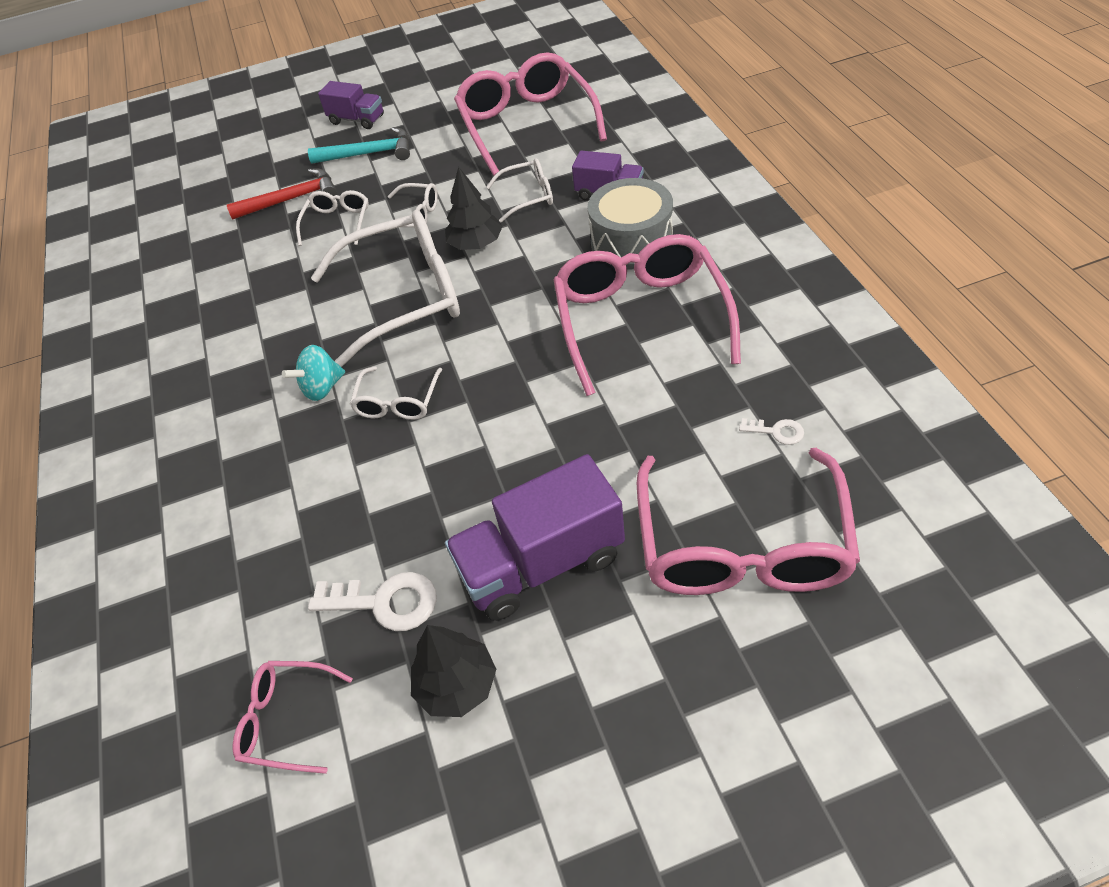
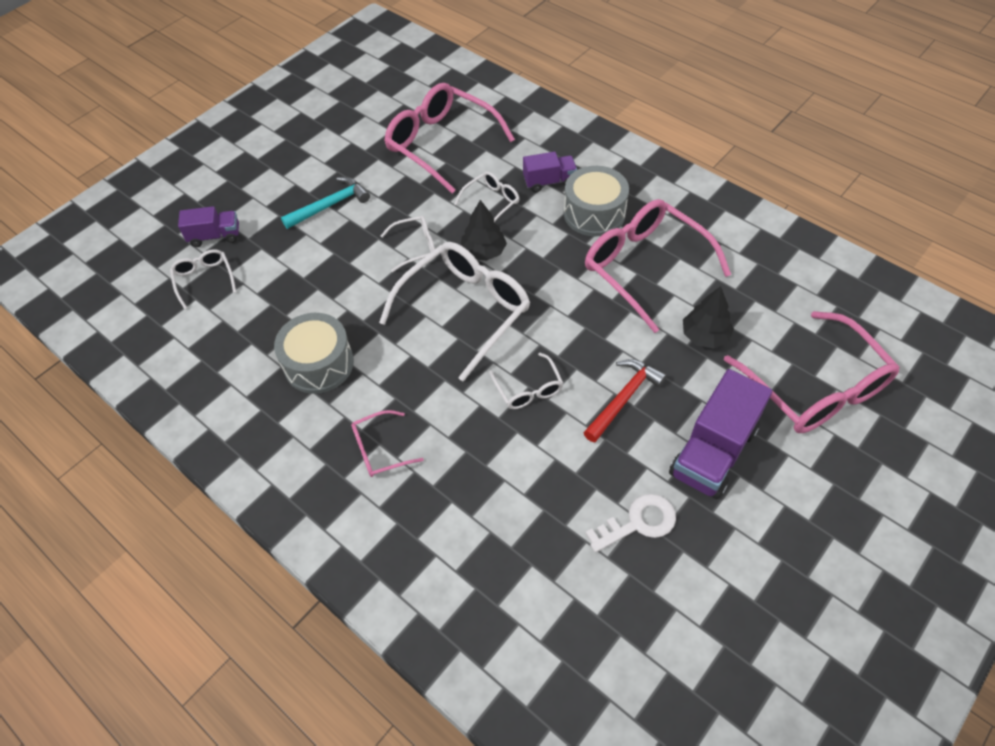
camera: 35 degrees left, 5 degrees up
red hammer [226,169,337,219] -> red hammer moved to [583,359,667,443]
pink glasses [233,661,353,774] -> pink glasses moved to [351,410,424,477]
turquoise spinning top [282,345,345,401] -> none
white glasses [296,190,369,246] -> white glasses moved to [170,249,236,309]
purple truck [318,81,384,129] -> purple truck moved to [178,206,239,247]
black tree [411,625,496,717] -> black tree moved to [683,286,734,348]
white key [739,418,804,445] -> none
none -> grey drum [274,313,354,394]

